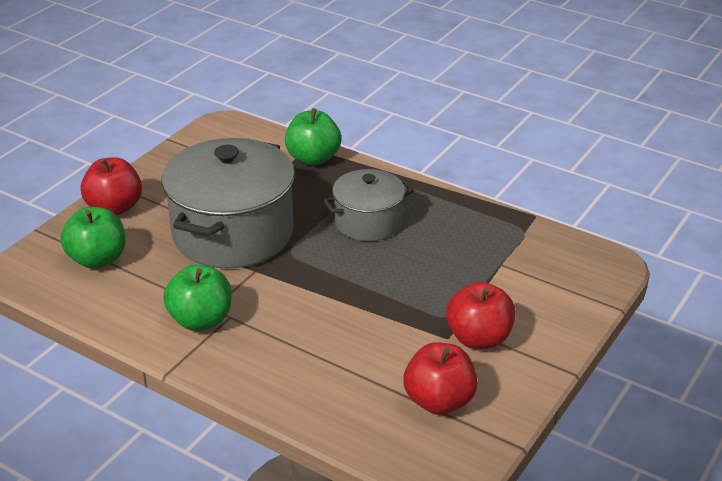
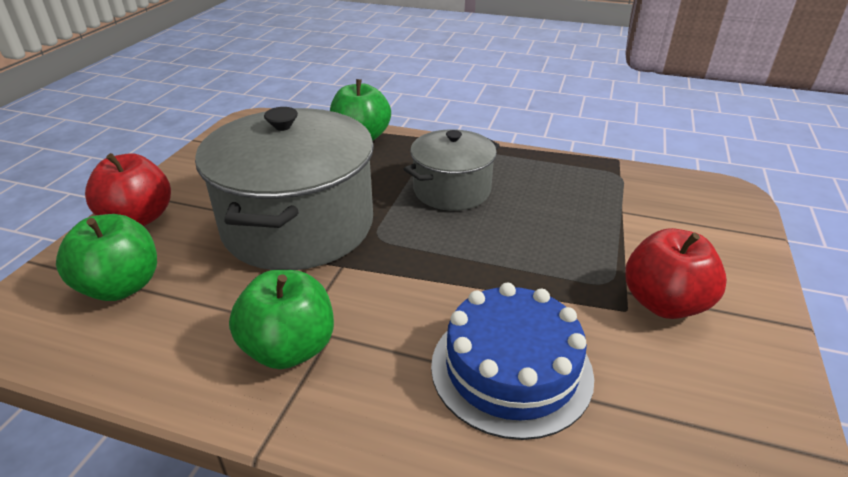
camera: 15 degrees left, 0 degrees up
red apple [403,343,478,415] -> none
none -> blue cake [431,282,594,440]

